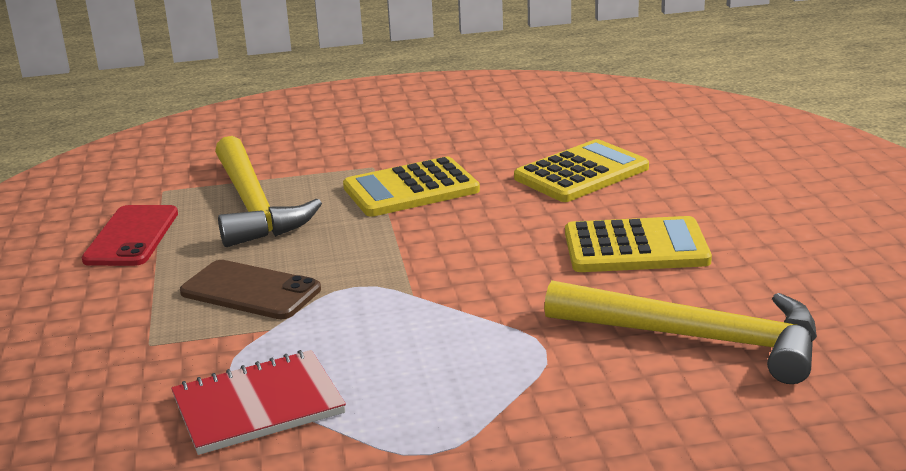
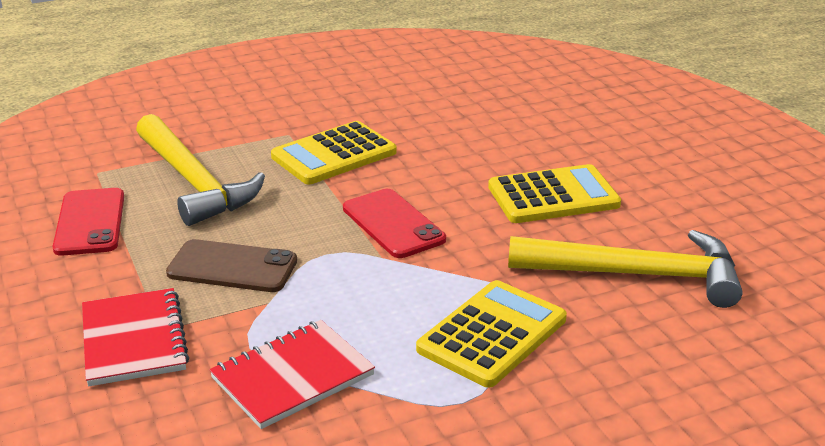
camera: 15 degrees left, 5 degrees up
yellow calculator [514,139,649,202] -> yellow calculator moved to [416,280,567,388]
none -> red notebook [82,288,189,386]
none -> red phone [343,189,446,258]

